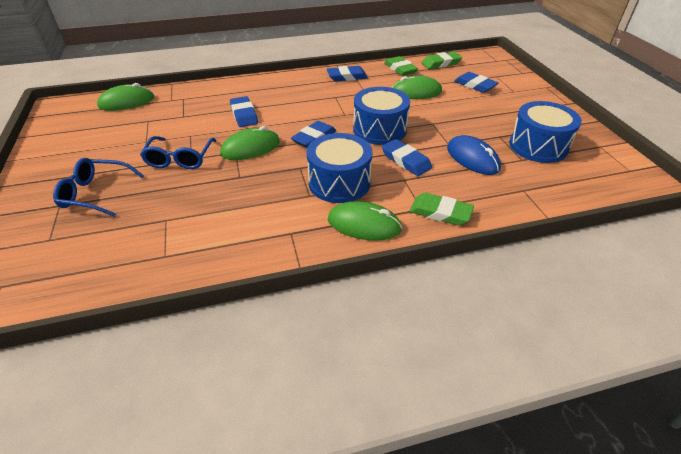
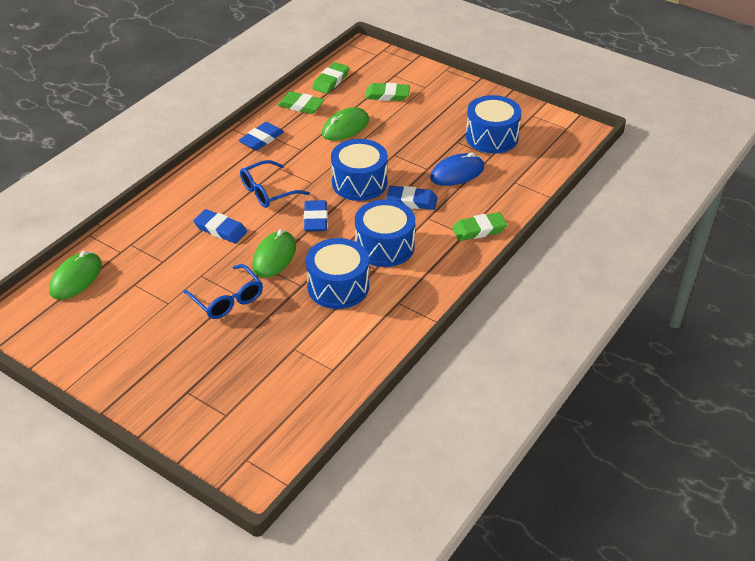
camera: 40 degrees left, 0 degrees up
blue glasses [53,158,144,217] -> blue glasses moved to [240,160,310,208]
green mouse [328,201,402,241] -> none
blue mouse [447,135,501,175] -> blue mouse turned 45 degrees counterclockwise [430,152,484,186]
blue eraser [454,72,498,93] -> green eraser [365,83,410,101]
none -> blue drum [306,238,369,309]

